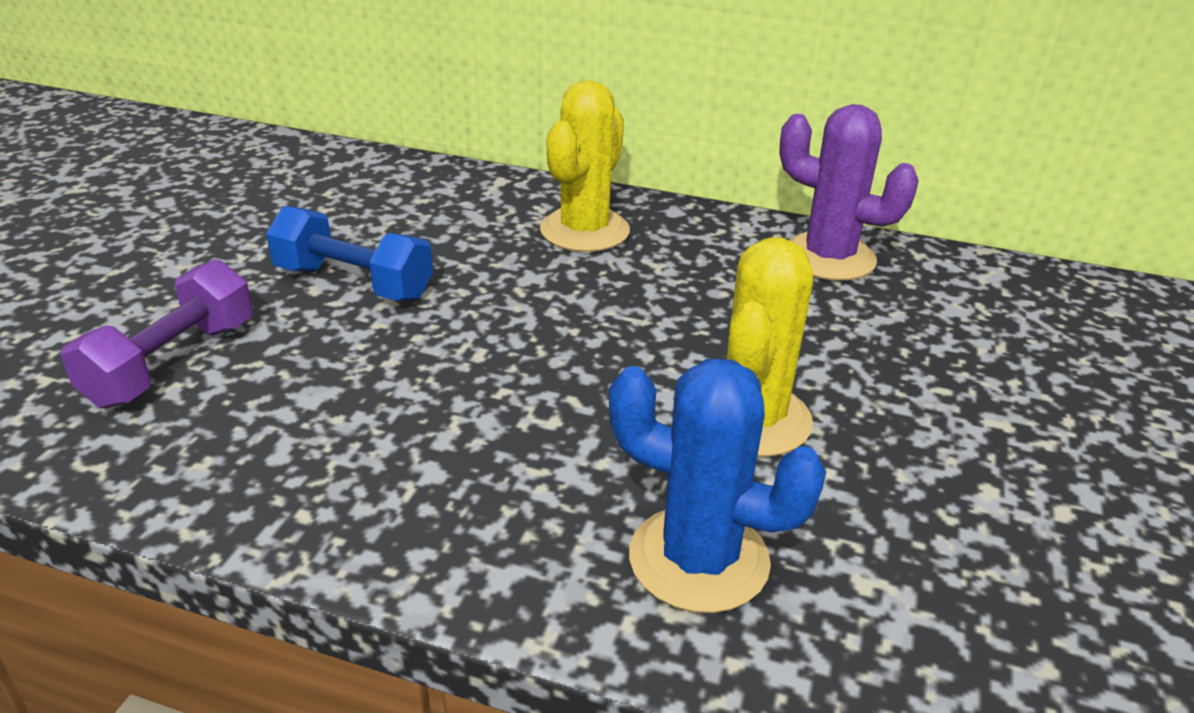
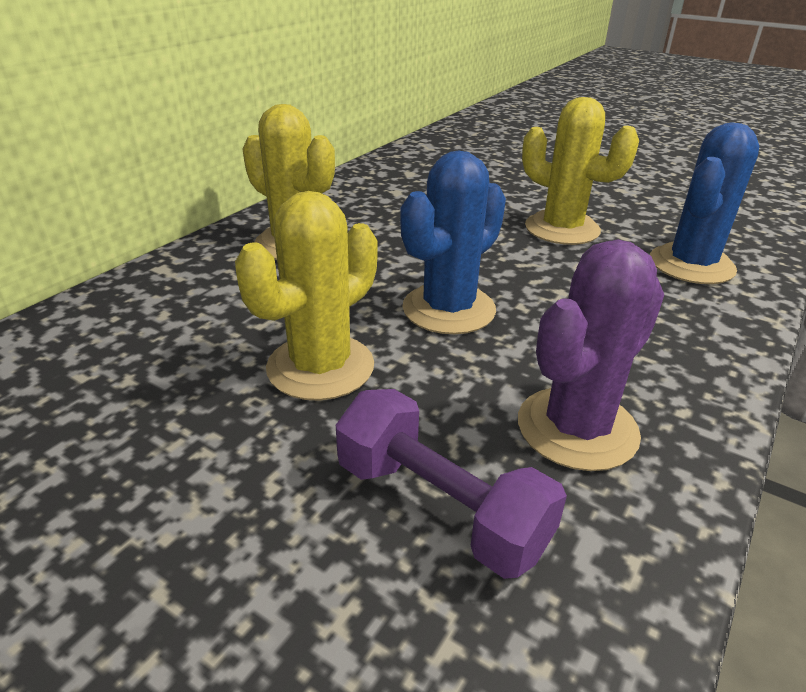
camera: 75 degrees left, 0 degrees up
blue dumbbell [266,206,433,301] -> yellow cactus [235,191,378,401]
purple cactus [779,104,919,281] -> purple cactus moved to [518,240,664,471]
none -> blue cactus [400,151,506,334]

